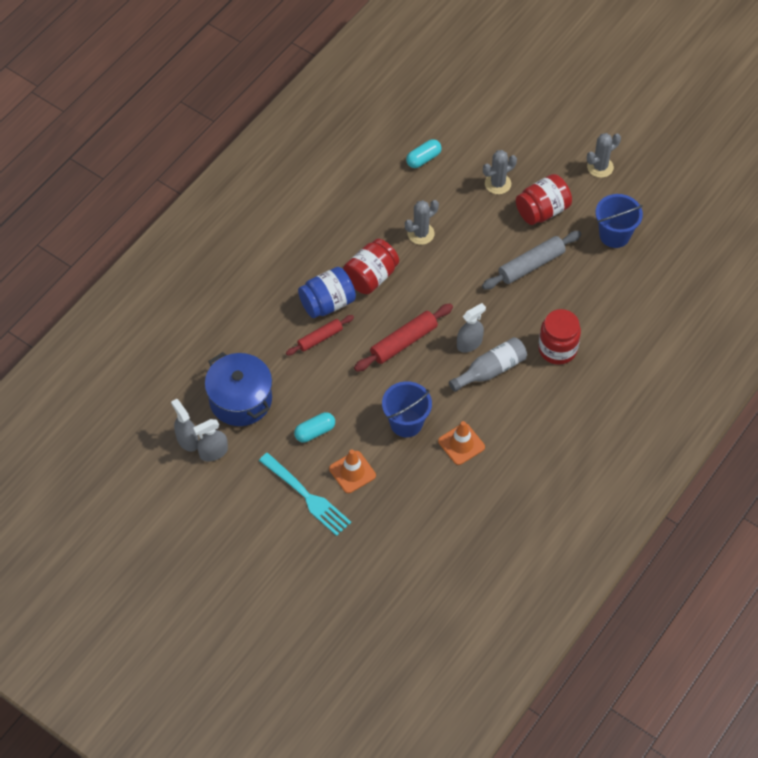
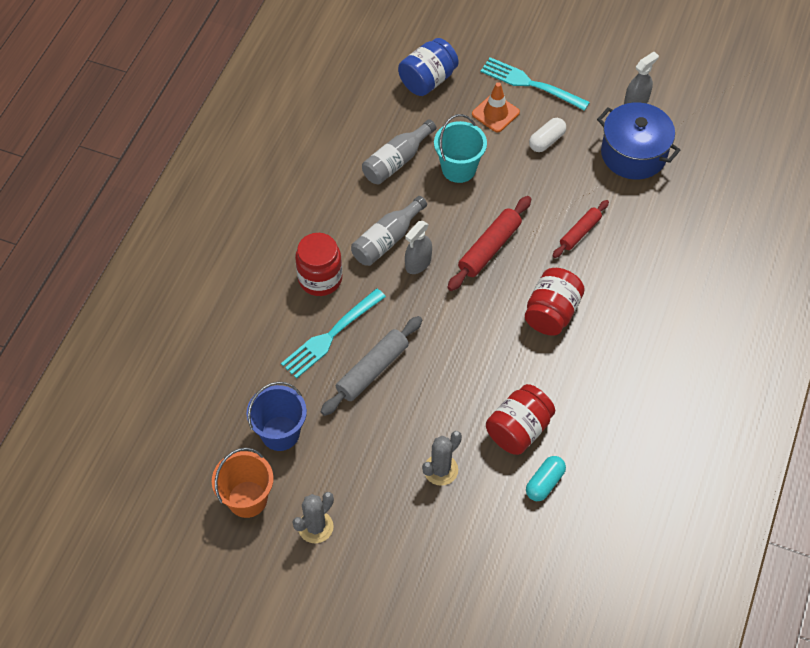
camera: 165 degrees right, 0 degrees up
grey spray bottle [171,399,198,452] -> none
turquoise capsule [294,412,335,443] -> white capsule [529,118,566,152]
blue jar [298,267,356,318] -> blue jar moved to [398,38,459,96]
blue bucket [382,381,432,437] -> turquoise bucket [434,114,487,183]
grey cactus [405,200,439,245] -> none
orange traffic cone [438,421,485,465] -> grey bottle [362,119,436,185]
red jar [516,174,572,225] -> red jar moved to [486,384,555,455]
none -> orange bucket [212,447,273,518]
none -> turquoise fork [281,288,386,379]

